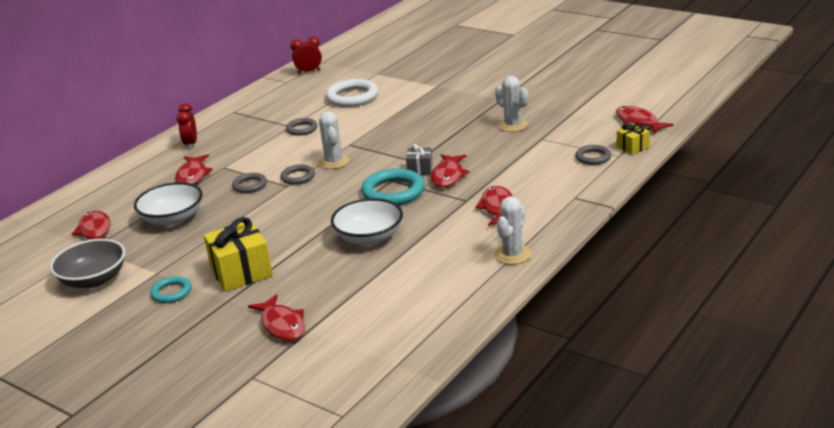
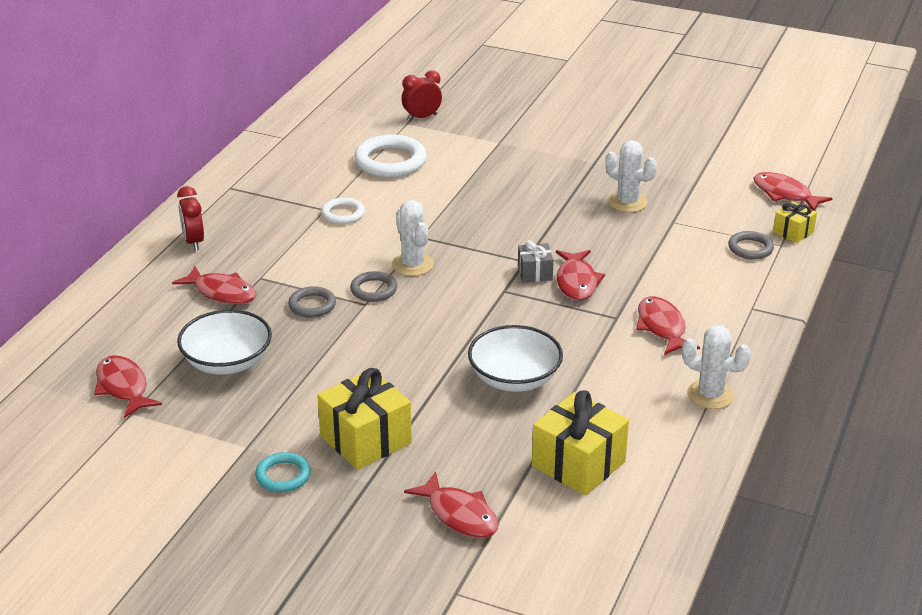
camera: 15 degrees left, 5 degrees up
grey bowl [50,239,125,288] -> none
red fish [175,154,213,184] -> red fish turned 45 degrees counterclockwise [172,266,257,304]
grey ring [286,118,318,136] -> white ring [321,197,365,224]
red clock [291,37,322,74] -> red clock moved to [402,70,442,121]
turquoise ring [361,169,425,205] -> none
white cactus [494,197,531,265] -> white cactus turned 75 degrees counterclockwise [682,325,751,409]
none -> yellow gift [532,390,629,496]

